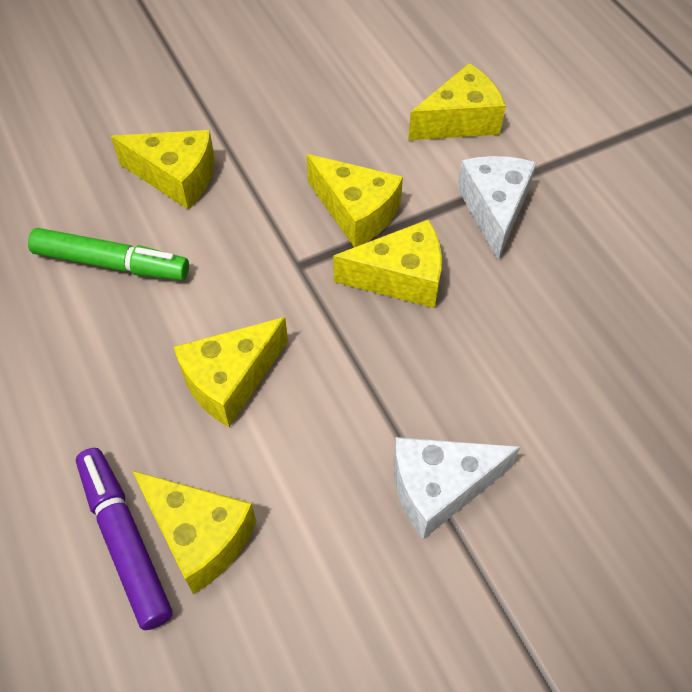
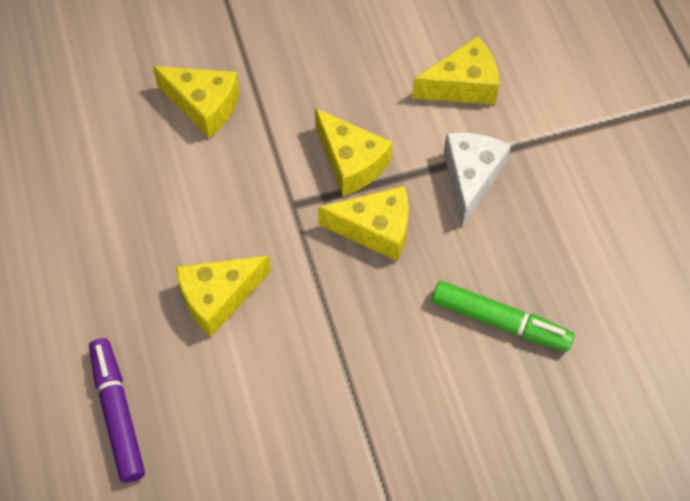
camera: 10 degrees right, 5 degrees up
green marker [28,228,189,280] -> green marker moved to [432,281,575,352]
yellow cheese [132,471,256,594] -> none
white cheese [393,437,520,539] -> none

